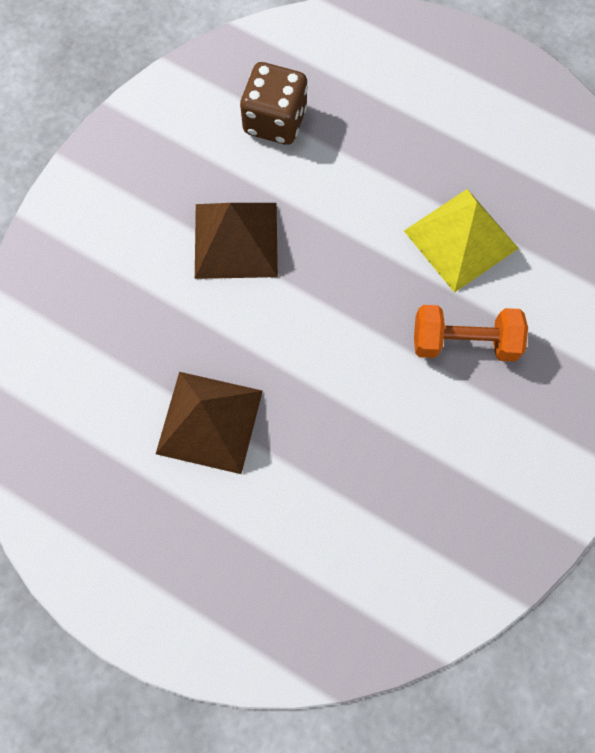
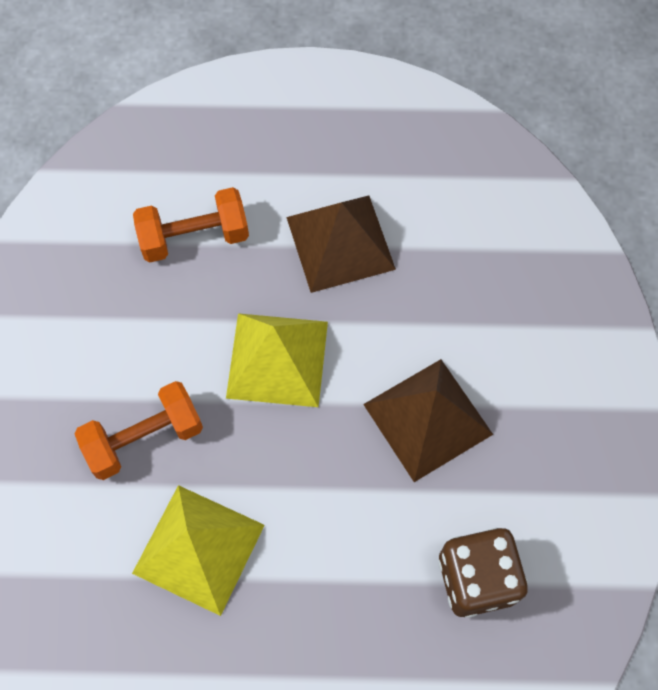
camera: 150 degrees right, 5 degrees down
none -> orange dumbbell [133,187,249,262]
none -> yellow pyramid [226,313,328,407]

